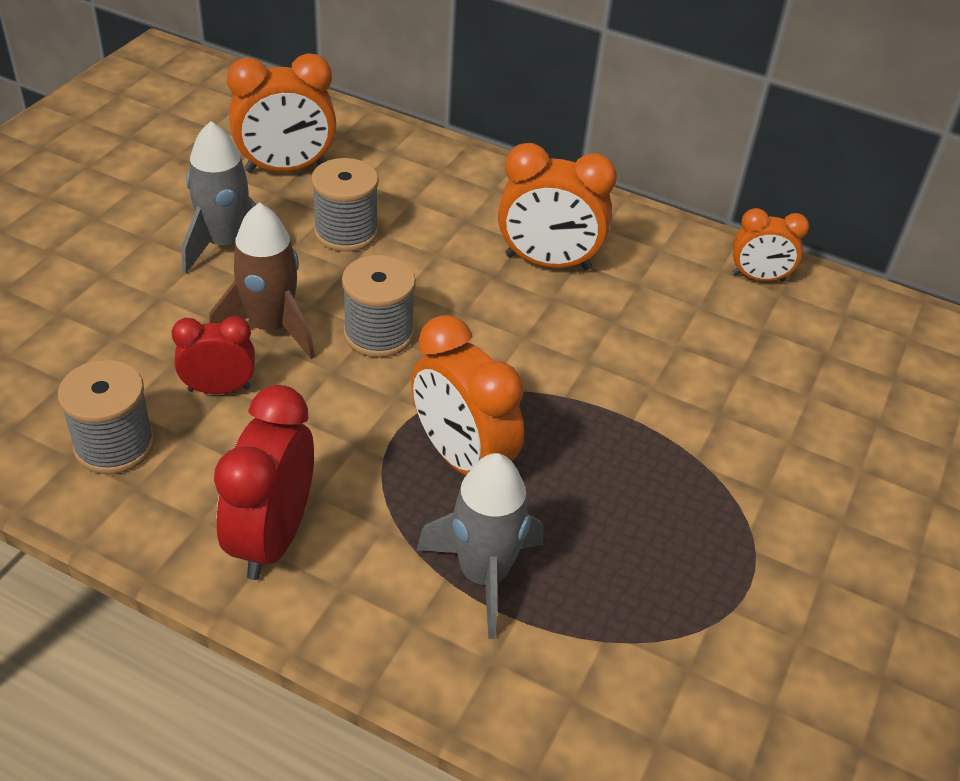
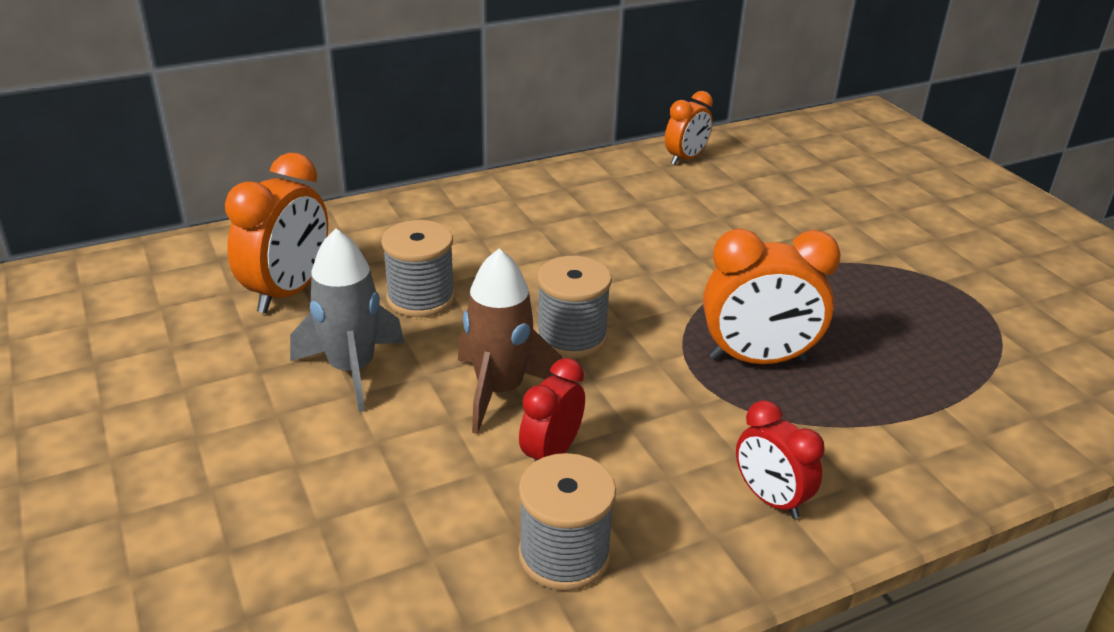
camera: 50 degrees left, 10 degrees down
red clock [214,385,314,580] -> red clock [736,400,824,519], size x0.61
grey rocket [417,453,544,639] -> none
orange clock [498,143,617,270] -> none

